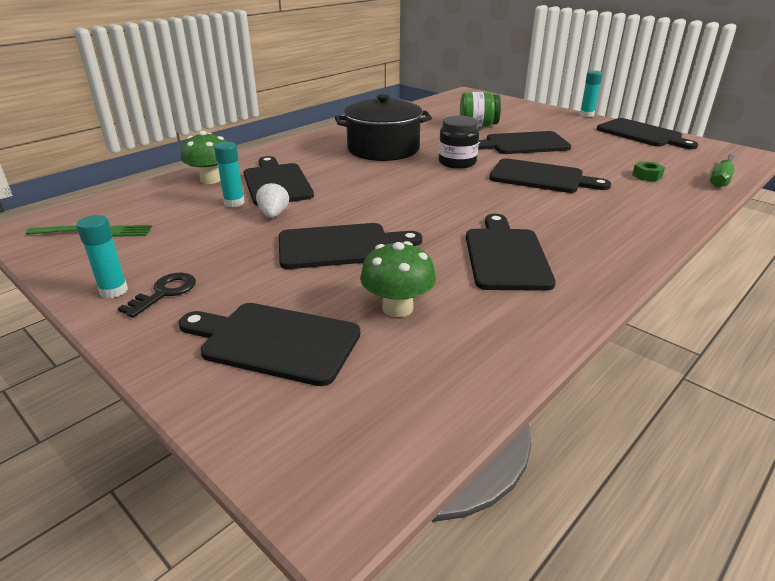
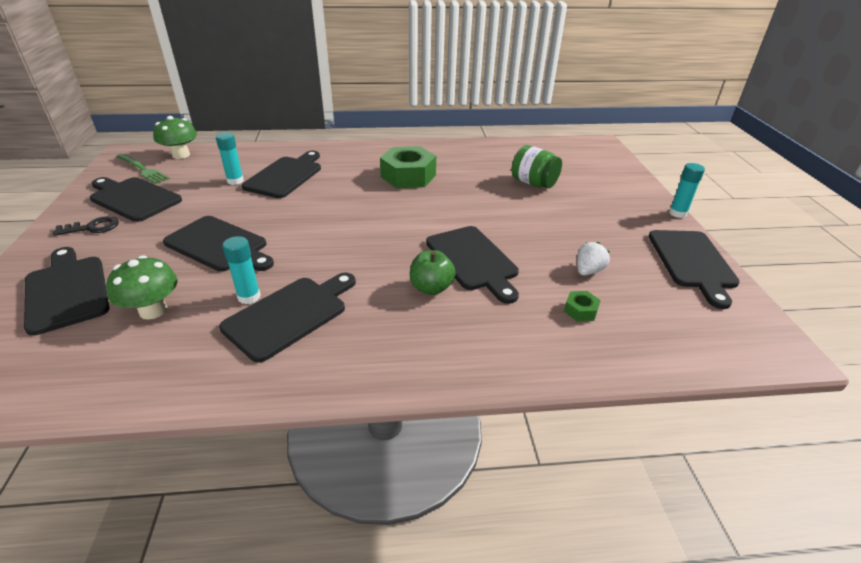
camera: 40 degrees right, 5 degrees up
turquoise glue stick [76,215,128,298] -> turquoise glue stick moved to [222,236,261,304]
green mushroom [181,131,227,184] -> green mushroom moved to [153,116,197,159]
white strawberry [256,182,289,218] -> white strawberry moved to [577,242,610,276]
black pot [335,94,432,161] -> green nut [380,146,436,188]
black jar [439,116,479,169] -> none
black cutting board [478,131,571,154] -> black cutting board moved to [90,177,182,222]
green screwdriver [710,154,735,188] -> none
none -> green apple [410,250,456,295]

